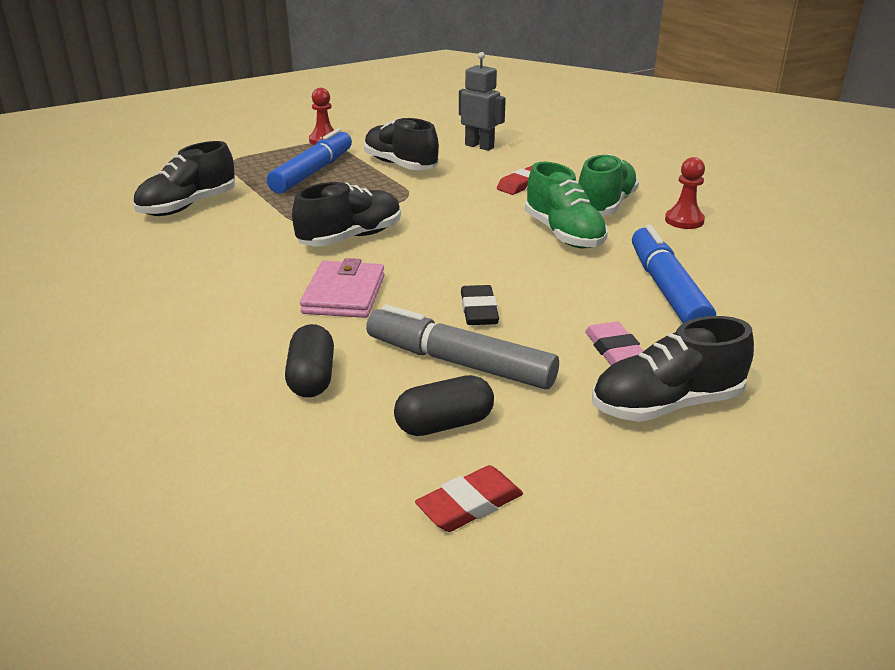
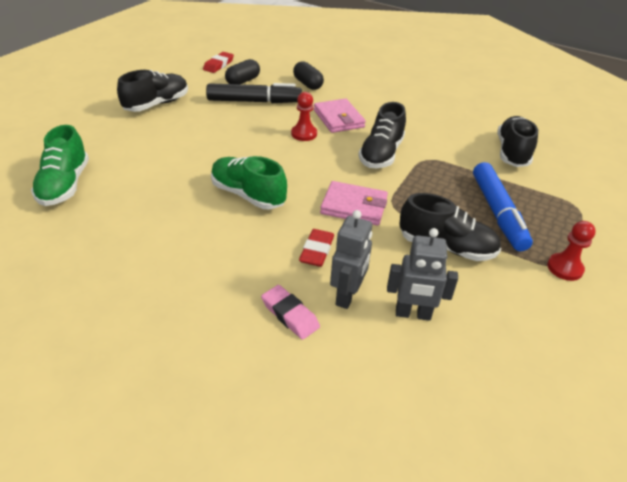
camera: 150 degrees right, 10 degrees up
grey marker [366,305,559,389] -> black marker [206,83,302,103]
black eraser [461,285,499,325] -> none
green shoe [579,154,639,215] -> green shoe moved to [31,125,89,206]
pink eraser [585,322,644,365] -> pink eraser moved to [261,285,320,340]
blue marker [632,225,716,323] -> none
red pawn [665,157,705,229] -> red pawn moved to [291,92,317,141]
none -> pink wallet [320,181,388,226]
none -> grey robot [330,210,372,309]

